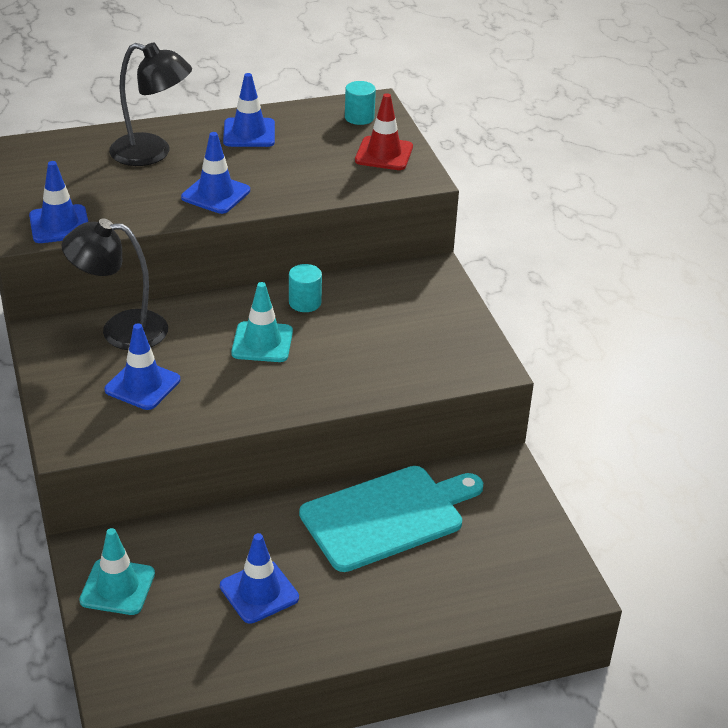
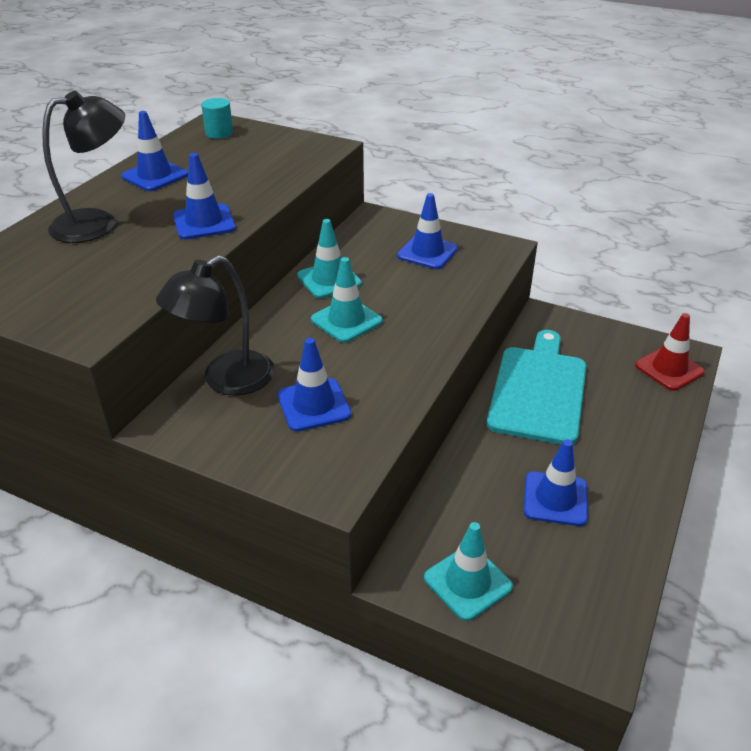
camera: 45 degrees left, 0 degrees up
blue traffic cone [29,161,88,243] -> blue traffic cone moved to [397,193,458,269]
turquoise cylinder [289,264,322,312] -> turquoise traffic cone [297,219,362,298]
red traffic cone [355,93,413,170] -> red traffic cone moved to [635,313,705,391]

